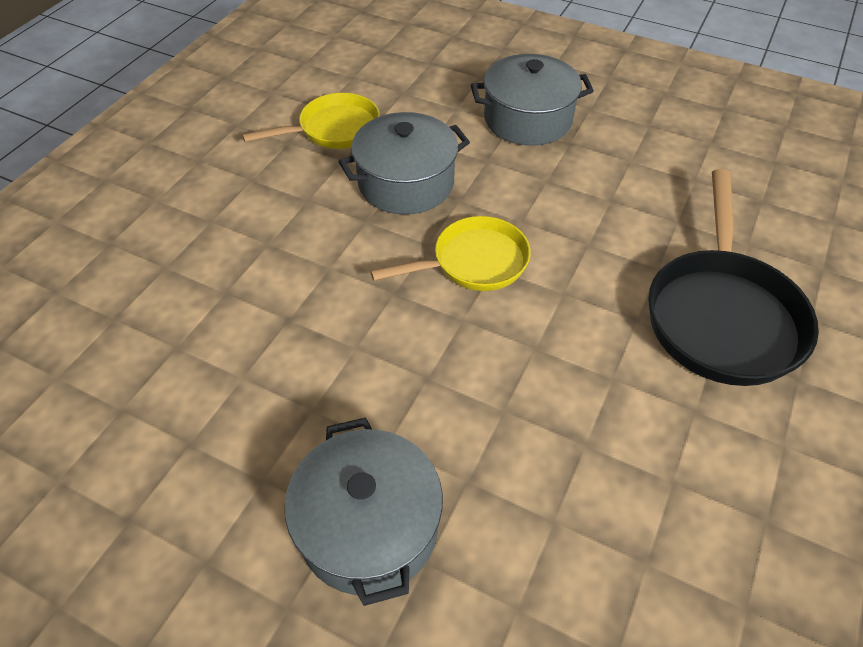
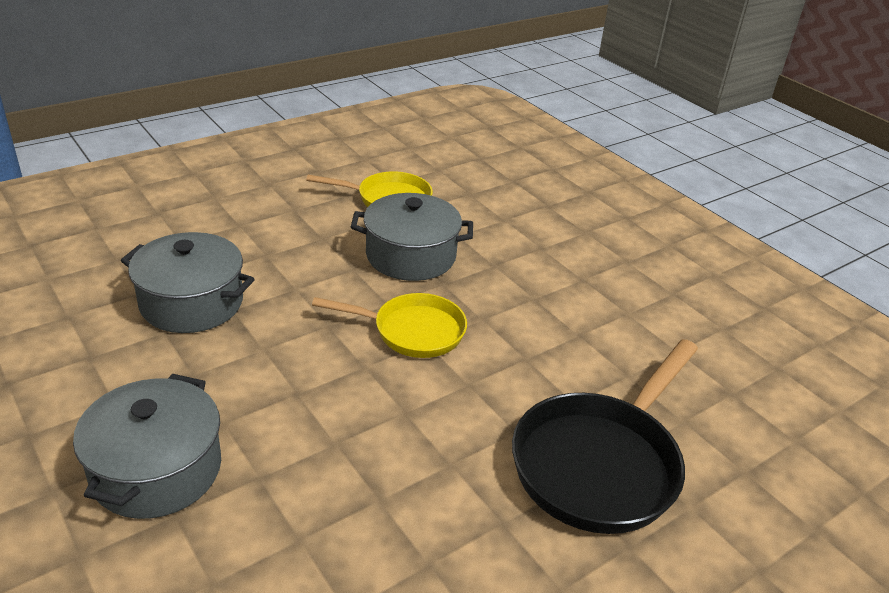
camera: 25 degrees right, 15 degrees down
grey pot [471,54,594,146] -> grey pot moved to [121,232,255,333]

